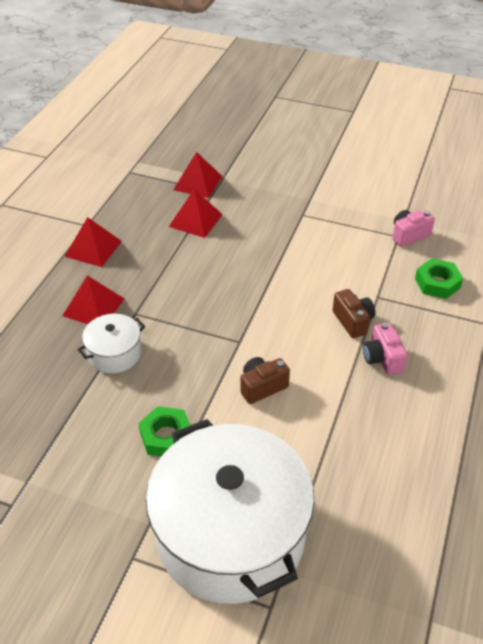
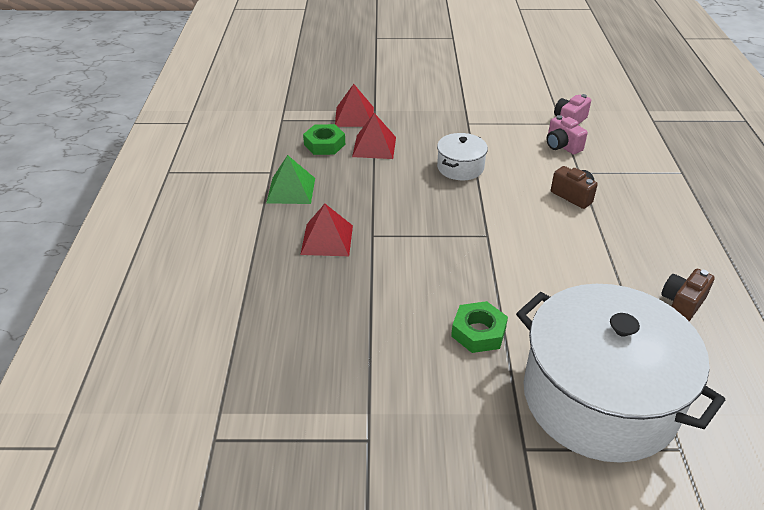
camera: 20 degrees left, 5 degrees down
red pyramid [64,217,122,267] -> green pyramid [266,155,315,204]
white pot [78,314,145,373] -> white pot moved to [437,133,488,180]
brown camera [241,357,290,404] -> brown camera moved to [661,269,715,321]
pink camera [363,323,408,375] -> pink camera moved to [546,115,588,155]
green nut [415,258,463,299] -> green nut moved to [303,124,345,155]

